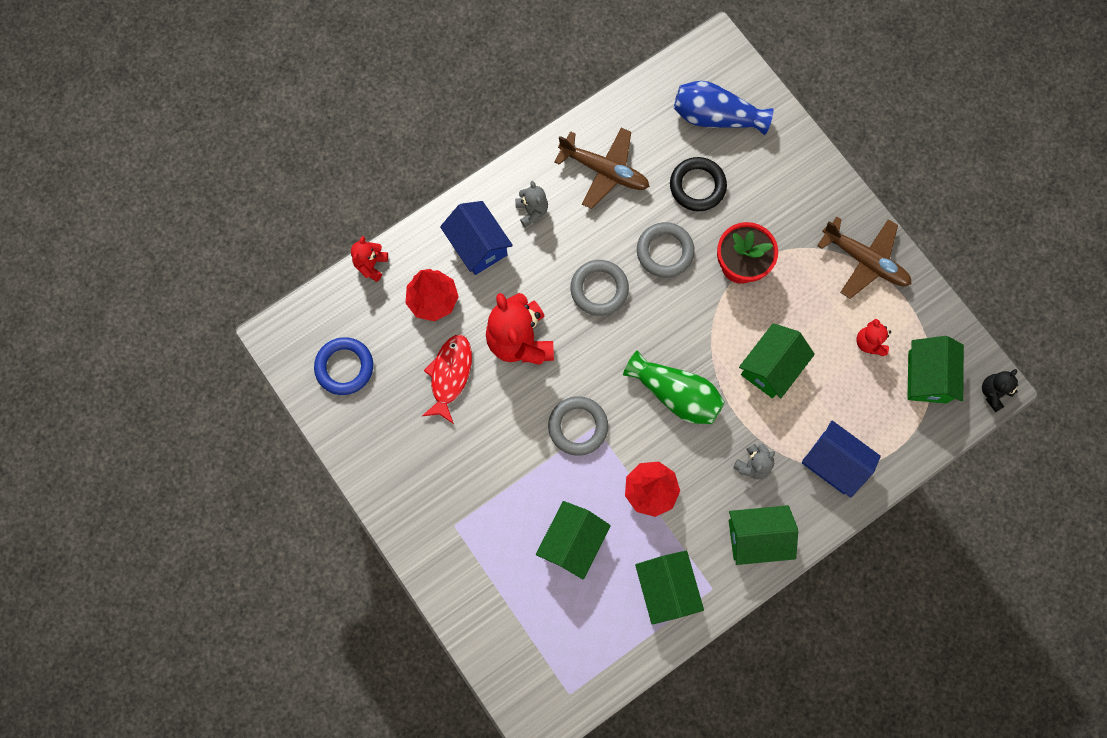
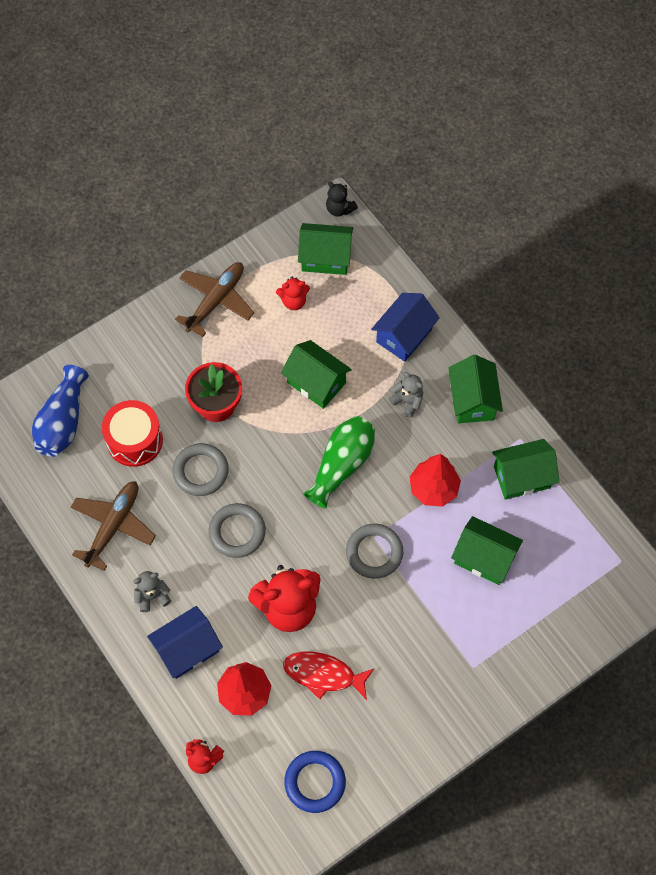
camera: 90 degrees left, 10 degrees down
black ring [670,157,727,211] -> red drum [102,400,163,467]

